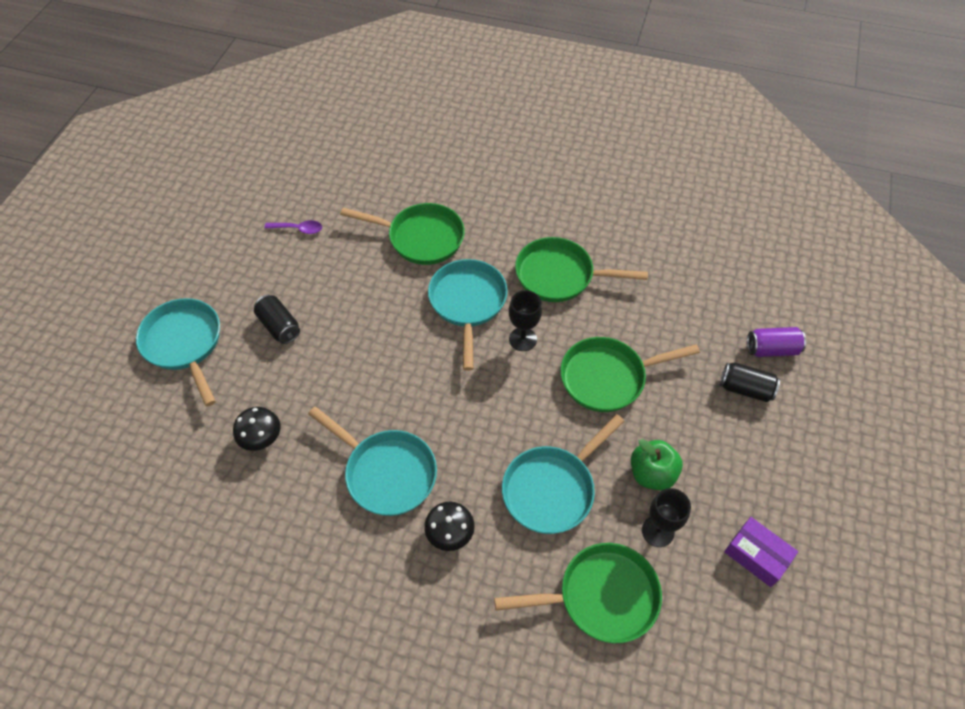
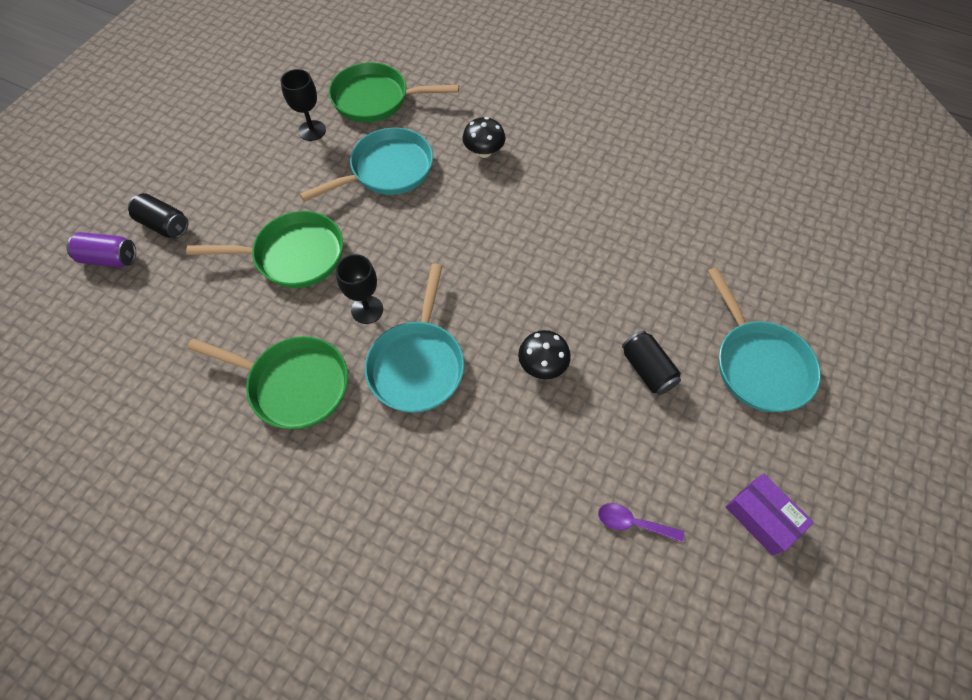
camera: 170 degrees left, 5 degrees up
black mushroom [233,407,281,451] -> black mushroom moved to [518,330,571,379]
turquoise pan [308,406,437,516] -> none
green pan [340,203,465,265] -> none
green apple [631,439,683,490] -> none
purple box [724,517,798,587] -> purple box moved to [726,474,814,556]

